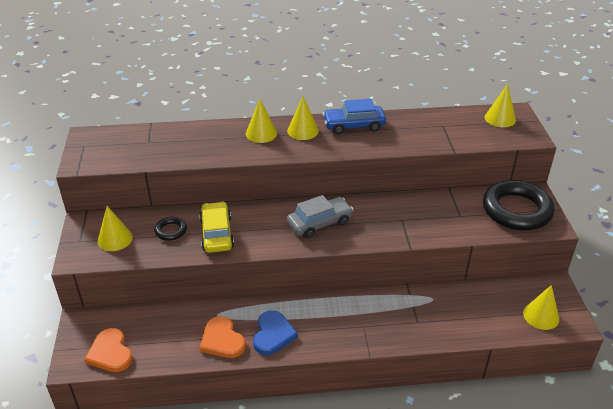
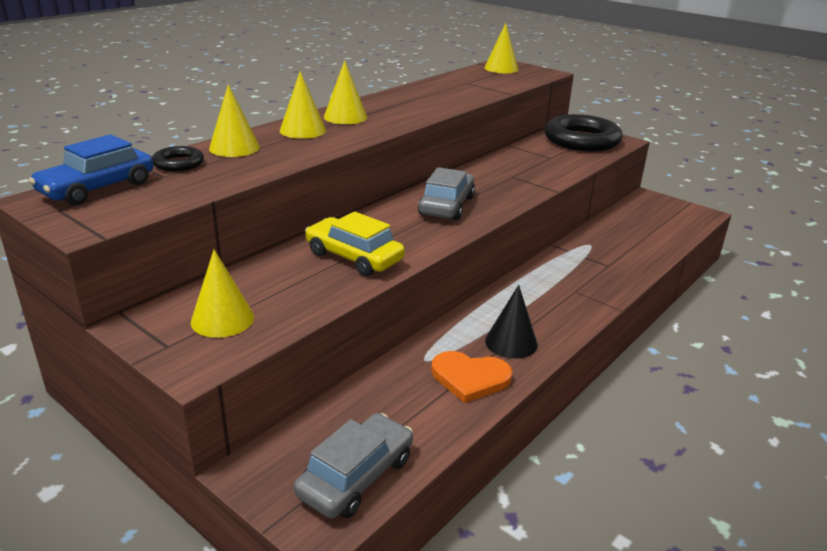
camera: 45 degrees left, 10 degrees down
orange heart [84,328,133,372] -> grey car [294,413,413,519]
black ring [154,217,187,241] -> black ring moved to [152,146,204,171]
blue heart [253,310,298,355] -> black cone [485,285,538,359]
blue car [323,99,386,134] -> blue car moved to [29,134,154,205]
yellow cone [523,285,559,330] -> yellow cone moved to [209,84,260,157]

